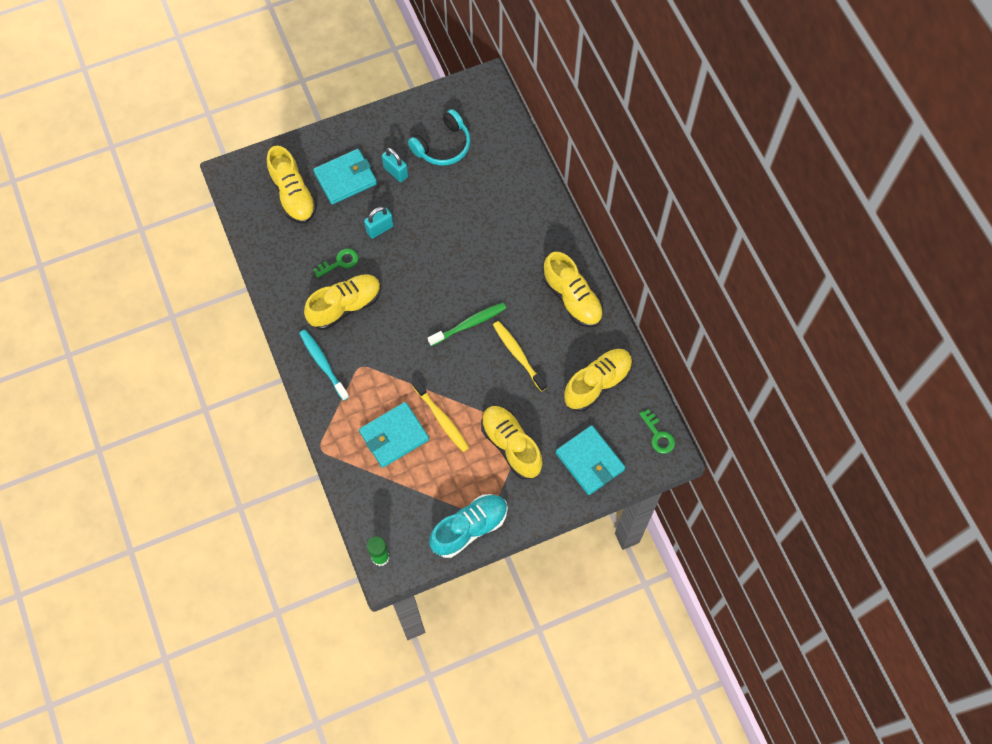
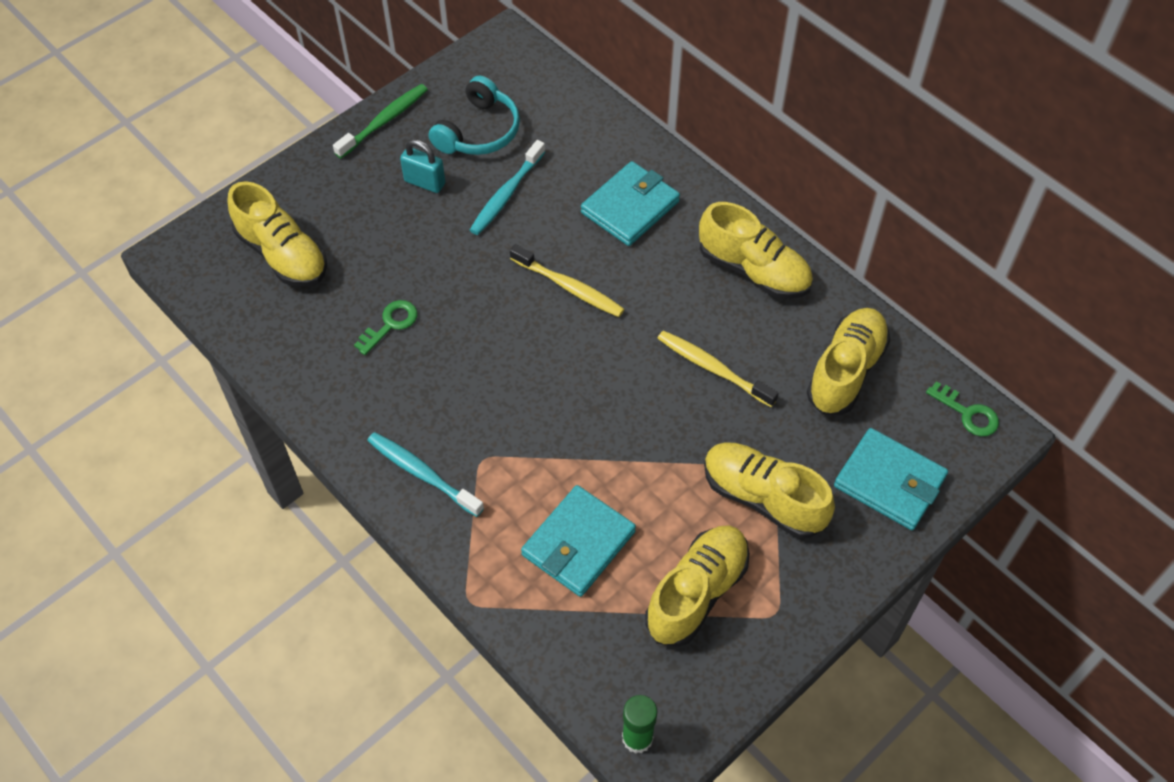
camera: 20 degrees left, 10 degrees down
yellow shoe [304,274,381,330] -> yellow shoe moved to [645,525,750,647]
turquoise wallet [313,149,377,205] -> turquoise wallet moved to [581,161,680,246]
turquoise padlock [364,207,394,239] -> none
yellow toothbrush [412,379,469,452] -> yellow toothbrush moved to [510,244,625,317]
green toothbrush [428,303,506,346] -> green toothbrush moved to [333,84,428,158]
turquoise shoe [429,494,508,558] -> none
none -> turquoise toothbrush [470,140,545,235]

